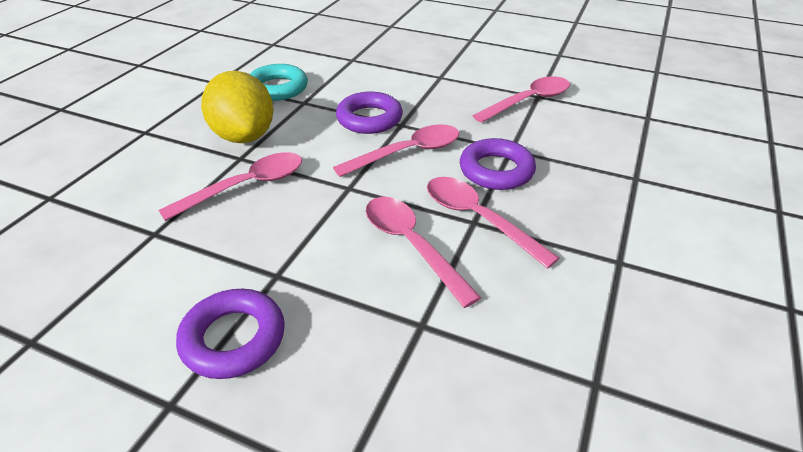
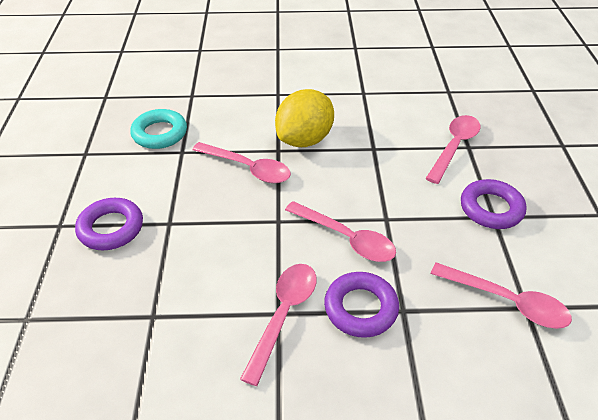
camera: 65 degrees right, 5 degrees up
turquoise ring [250,64,308,101] -> turquoise ring moved to [130,109,187,149]
purple ring [336,92,403,134] -> purple ring moved to [461,179,526,229]
pink spoon [366,197,481,308] -> pink spoon moved to [425,115,480,184]

